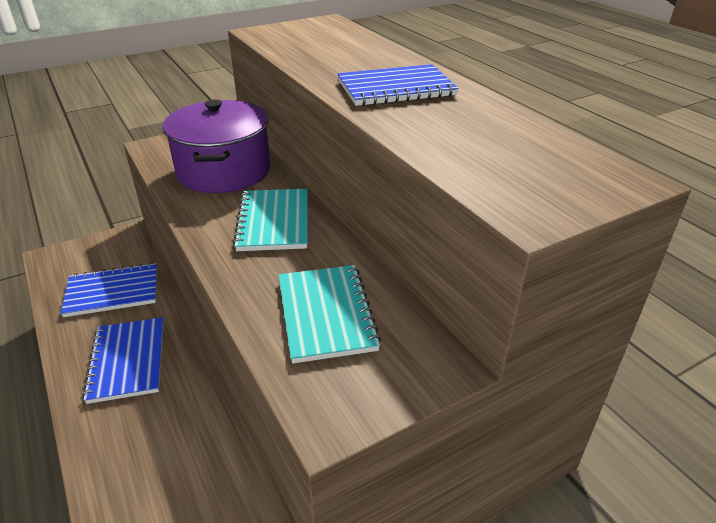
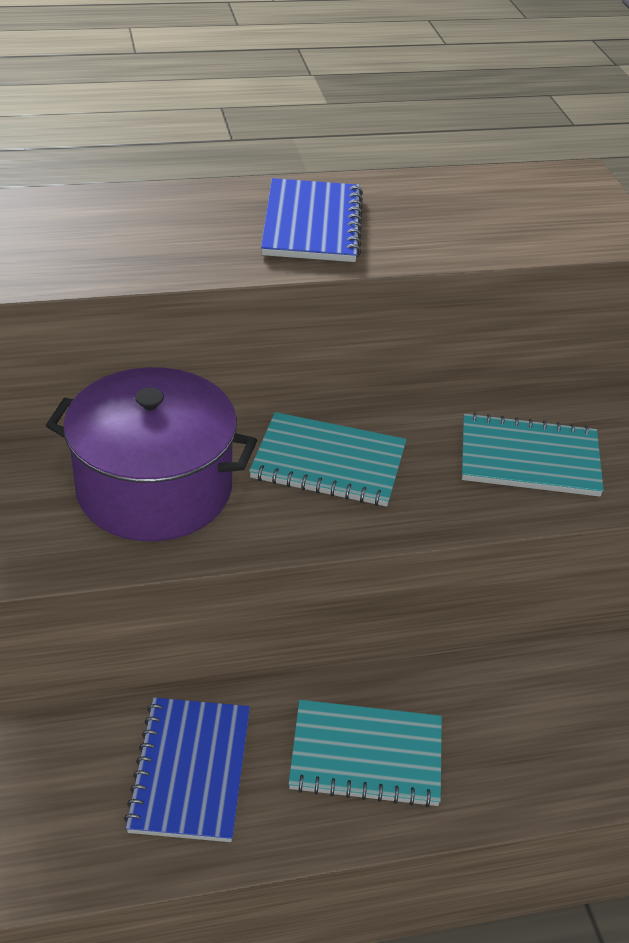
camera: 75 degrees left, 5 degrees up
blue notebook [82,317,164,404] -> turquoise notebook [289,700,442,807]

